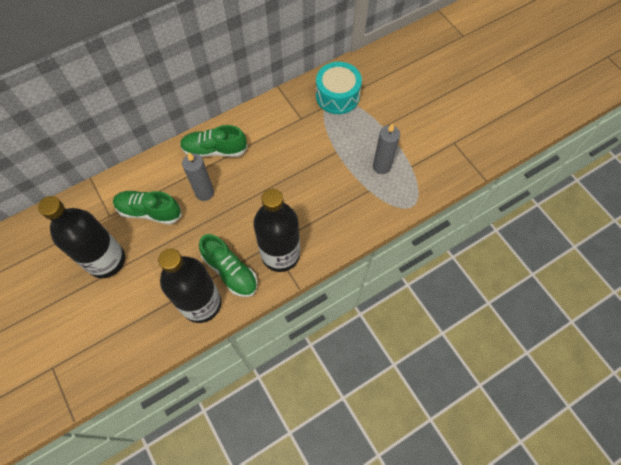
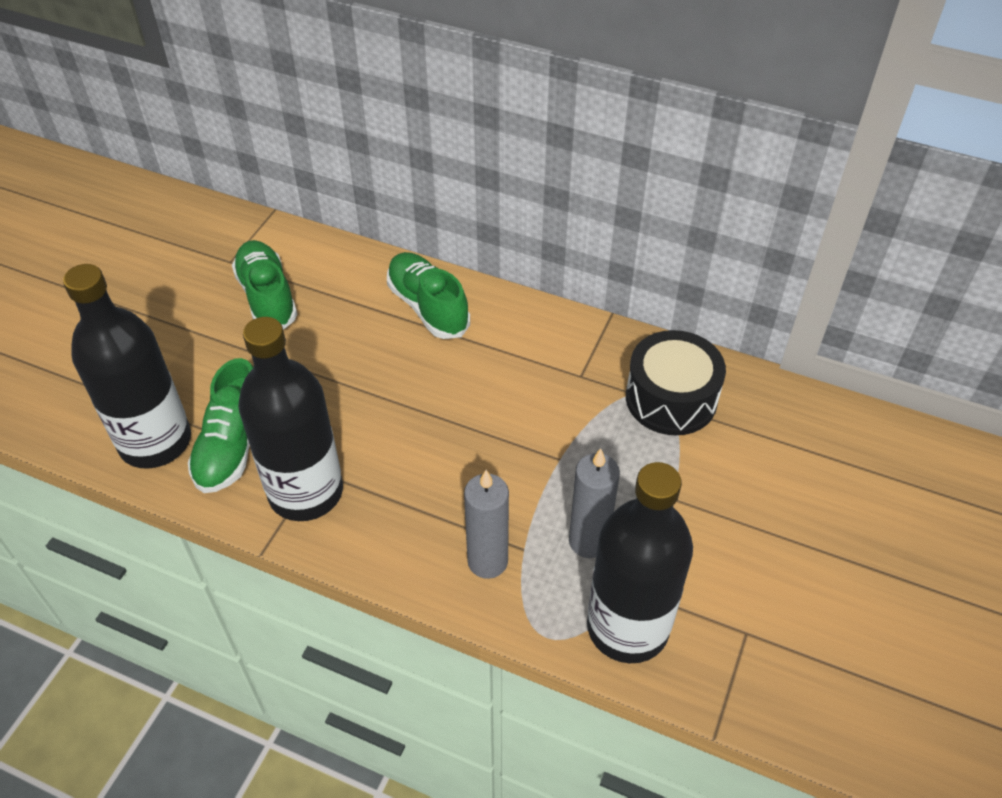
camera: 55 degrees right, 15 degrees down
black bottle [38,196,125,278] -> black bottle moved to [587,462,693,663]
grey candle [182,152,214,201] -> grey candle moved to [464,470,509,579]
turquoise drum [316,62,362,114] -> black drum [626,330,726,435]

